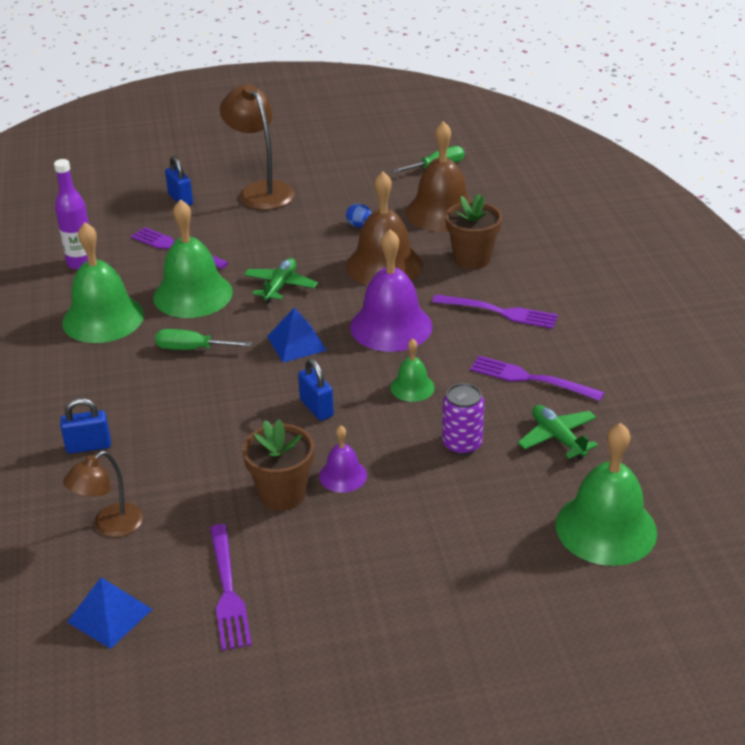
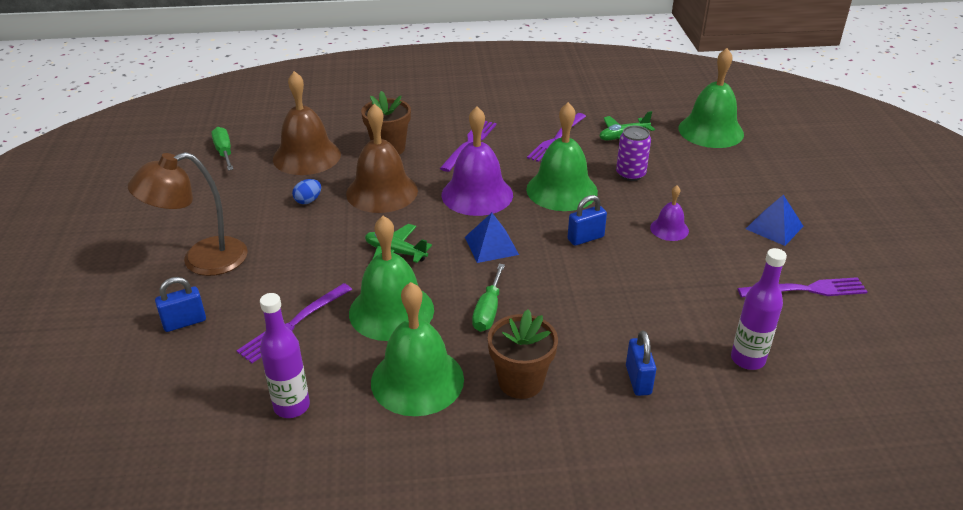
camera: 85 degrees left, 0 degrees up
brown lamp [63,451,143,537] -> purple bottle [731,248,787,370]
blue pyramid [67,577,152,649] -> blue pyramid moved to [746,195,803,246]
brown flower pot [242,419,314,511] -> brown flower pot moved to [488,309,558,399]
green bell [390,338,435,402] -> green bell [526,102,598,211], size x1.98

